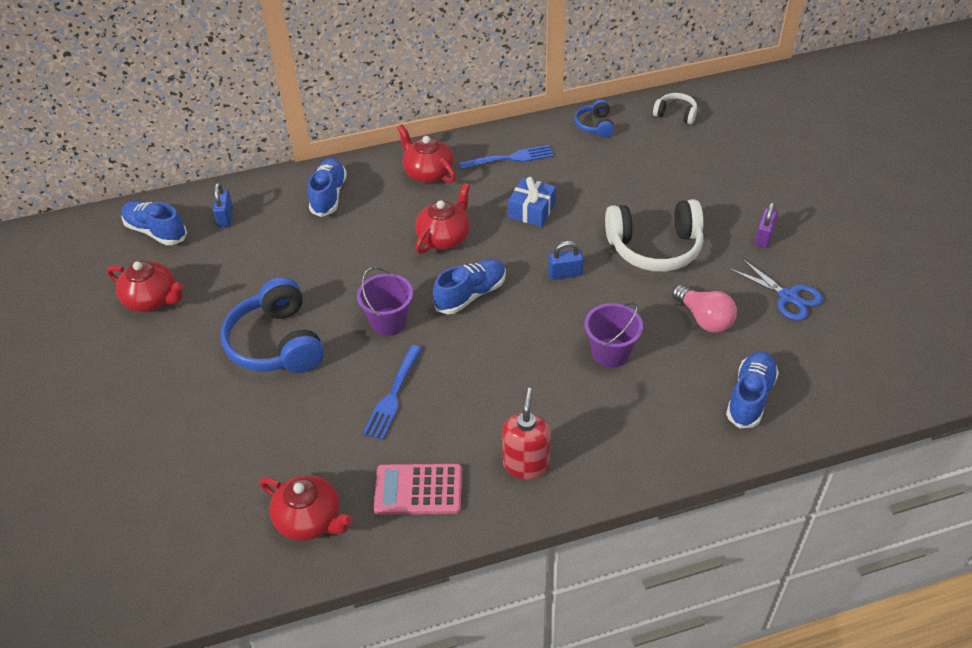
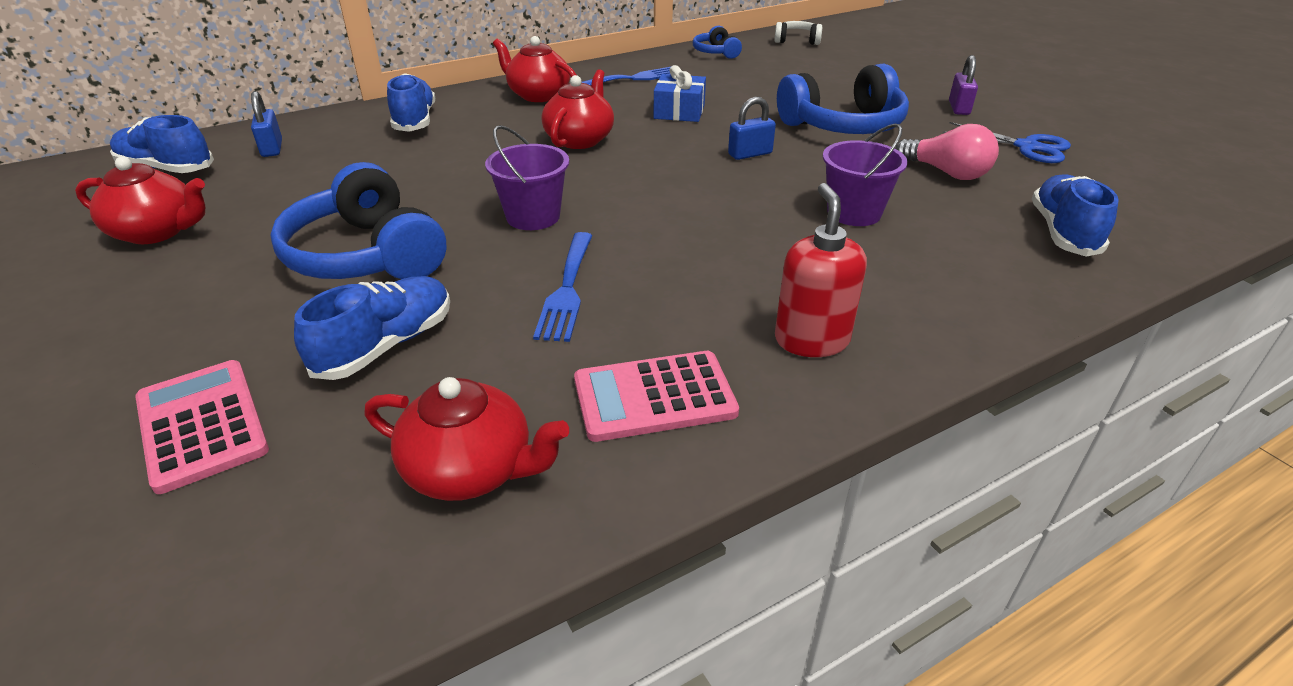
camera: 15 degrees left, 10 degrees down
blue shoe [433,259,506,314] -> blue shoe moved to [294,276,450,380]
white headphones [605,199,704,272] -> blue headphones [777,63,909,134]
none -> pink calculator [135,360,269,494]

